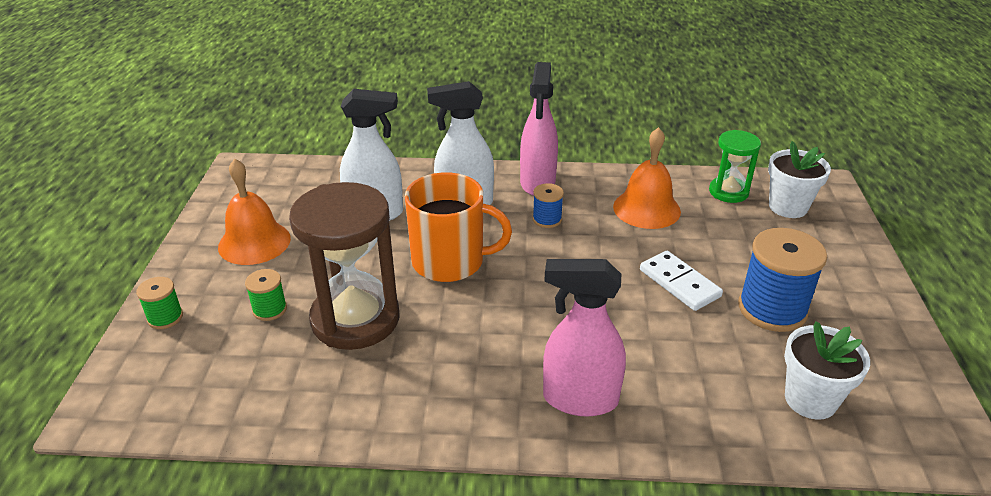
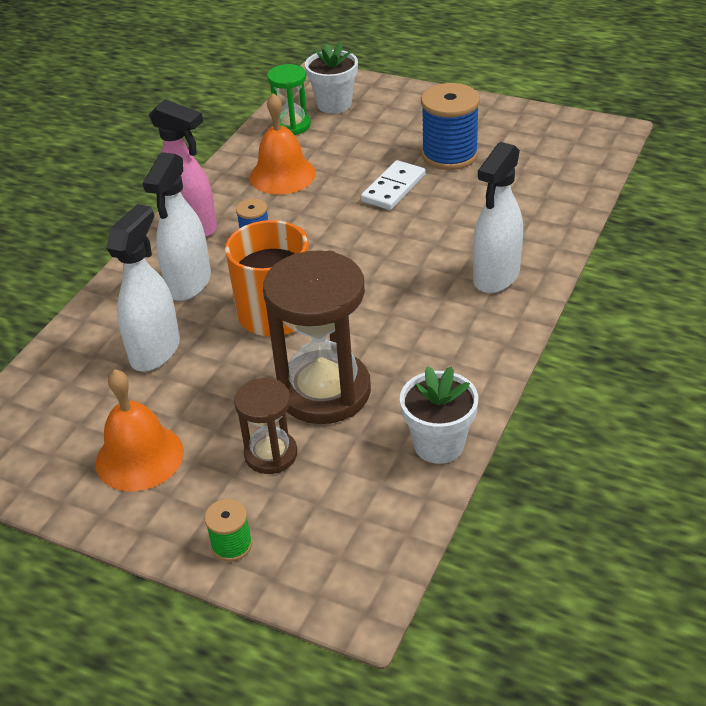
camera: 65 degrees left, 5 degrees up
green spool [245,269,287,321] -> brown hourglass [234,378,297,474]
pink spray bottle [543,259,626,417] -> white spray bottle [473,142,523,293]
white domino [640,251,723,311] -> white domino turned 45 degrees counterclockwise [361,160,425,210]
white flower pot [784,321,870,420] -> white flower pot moved to [400,366,478,464]

